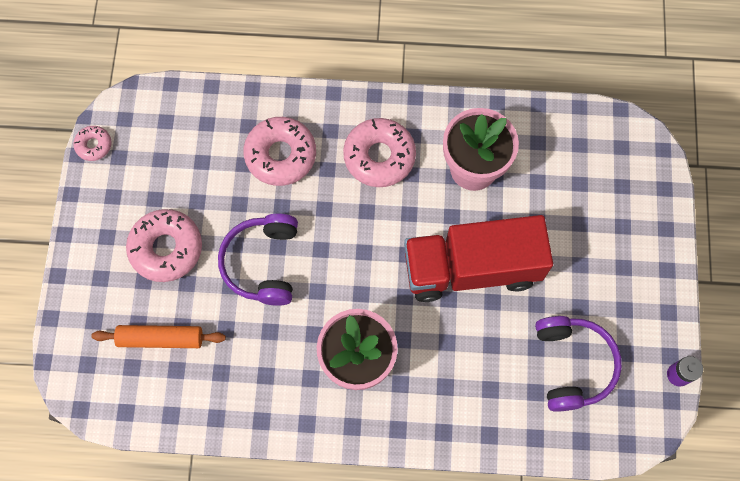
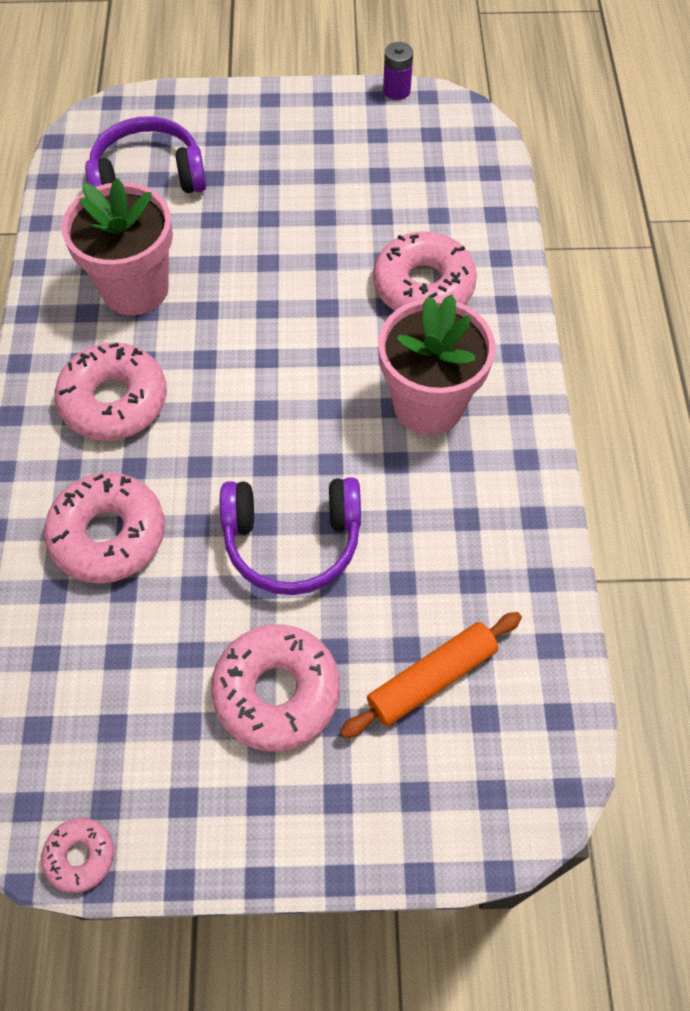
camera: 95 degrees left, 10 degrees down
orange rolling pin [91,325,226,348] -> orange rolling pin turned 60 degrees clockwise [340,612,522,738]
red truck [404,215,553,302] -> none
purple headphones [535,316,622,412] -> purple headphones moved to [85,116,206,193]
none -> pink donut [373,231,477,311]

